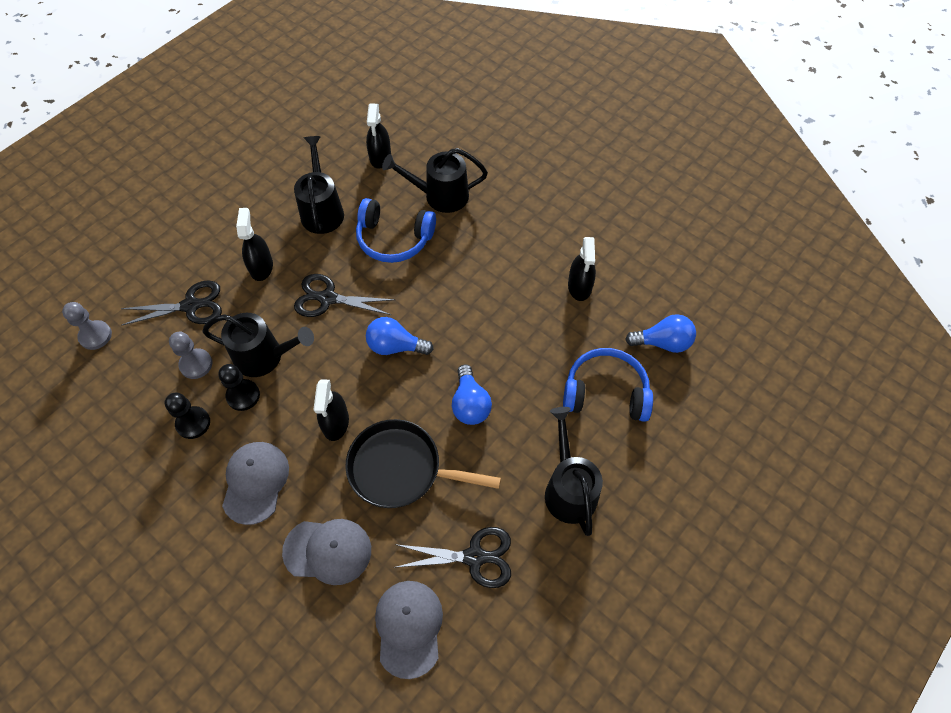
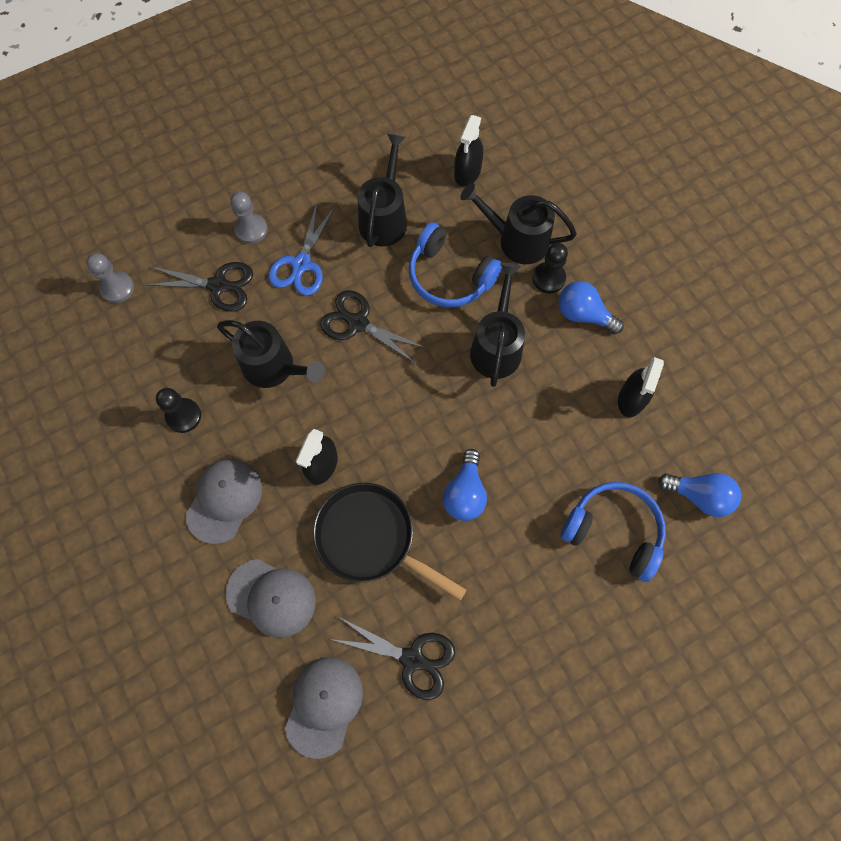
camera: 20 degrees right, 10 degrees up
grey pawn [169,332,212,379] -> grey pawn moved to [230,192,267,244]
black pawn [218,364,260,411] -> black pawn moved to [532,243,568,293]
black spray bottle [236,208,273,281] -> blue scissors [268,203,335,296]
blue light bulb [366,317,434,355] -> blue light bulb moved to [558,281,624,334]
black watering can [545,407,603,536] -> black watering can moved to [470,263,525,387]

